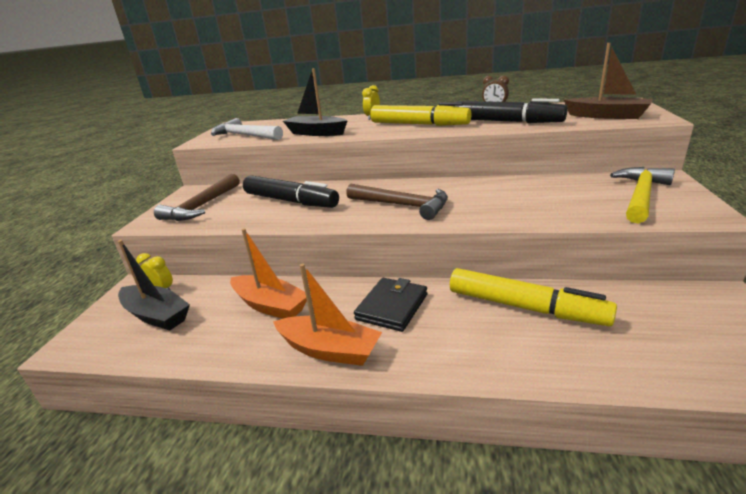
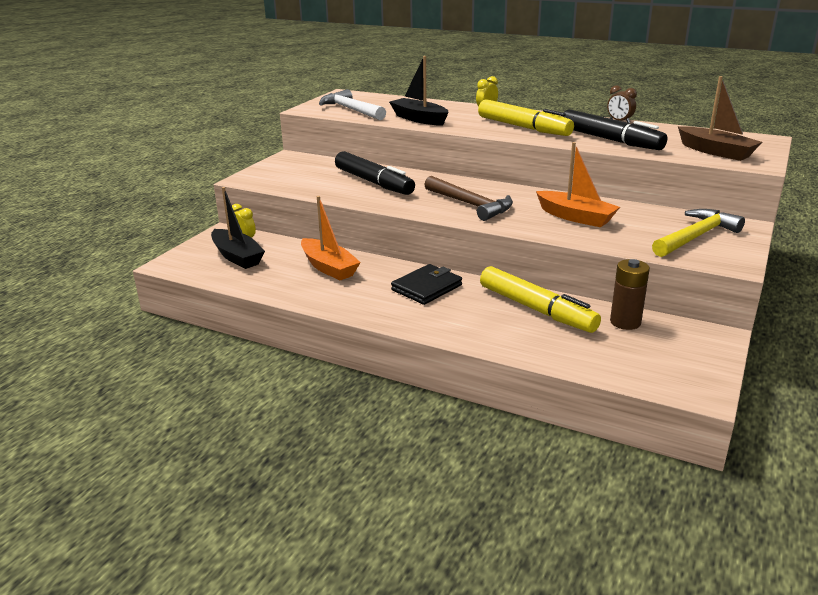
camera: 15 degrees right, 0 degrees up
brown hammer [154,174,240,221] -> none
orange boat [273,264,382,366] -> orange boat moved to [536,142,620,227]
none -> brown battery [610,259,650,330]

